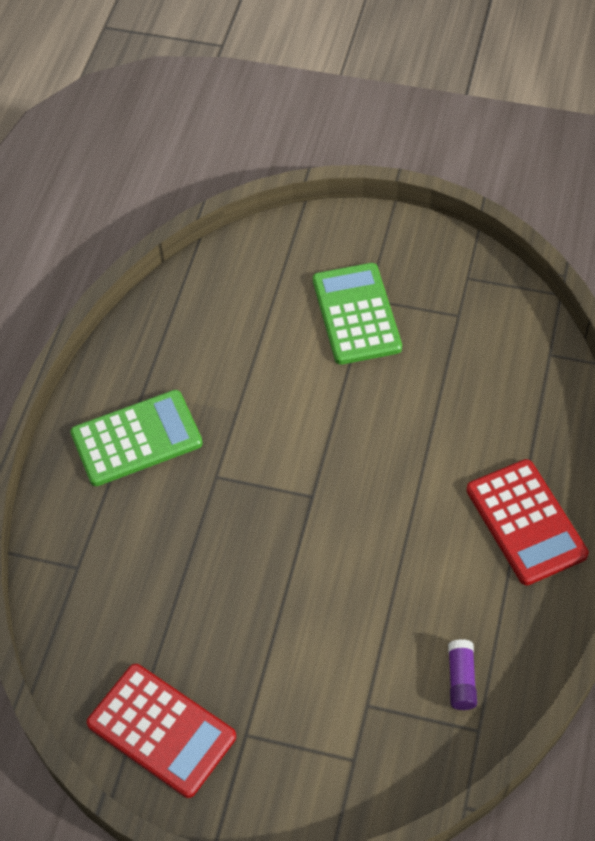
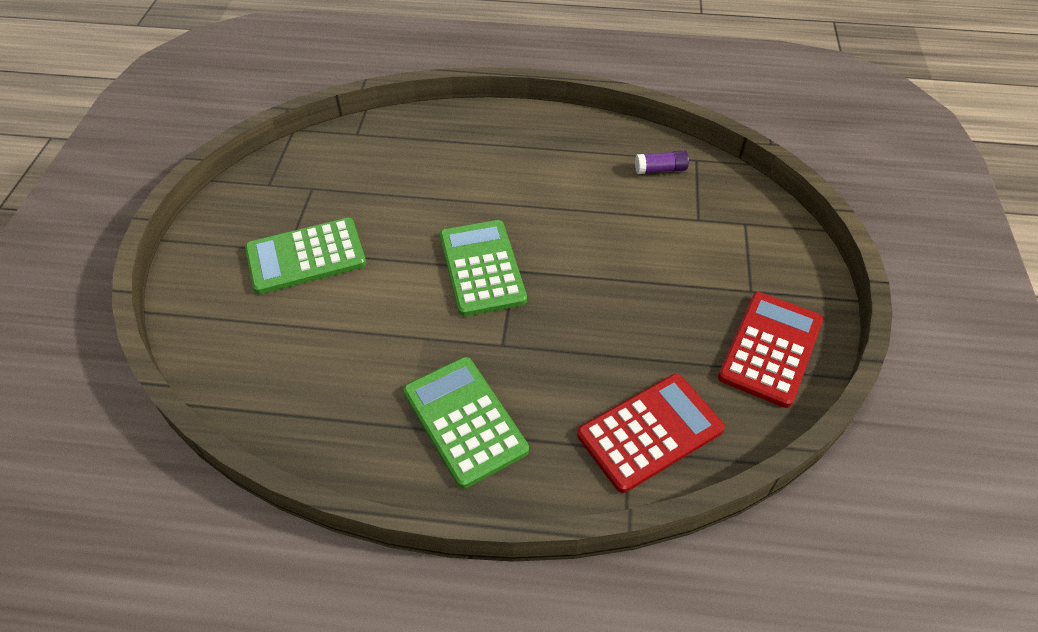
camera: 100 degrees left, 5 degrees down
red calculator [466,459,589,585] -> red calculator moved to [577,374,725,493]
none -> green calculator [440,220,527,316]

